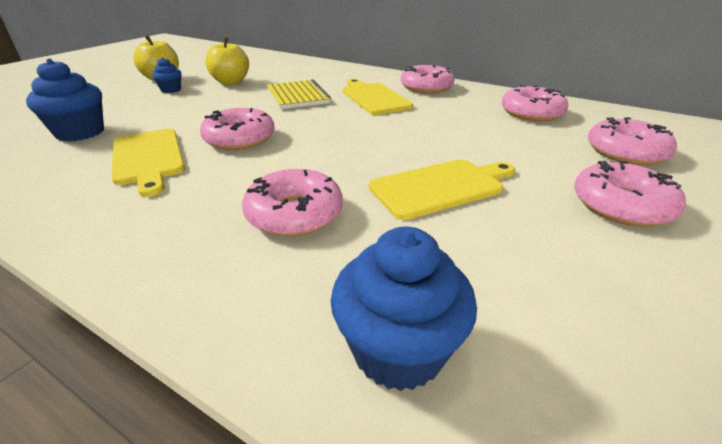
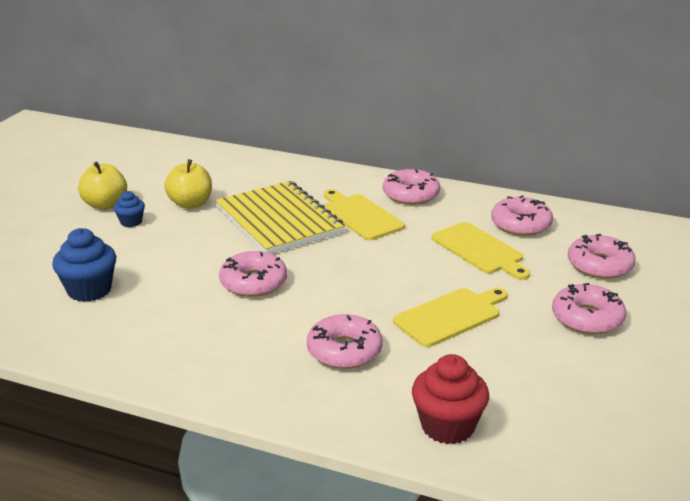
camera: 10 degrees left, 5 degrees down
yellow cutting board [112,129,185,197] -> yellow cutting board moved to [432,222,530,280]
yellow notebook [267,79,331,109] -> yellow notebook [215,181,345,254], size x1.63
blue cupcake [331,227,477,391] -> red cupcake [412,354,489,444]

